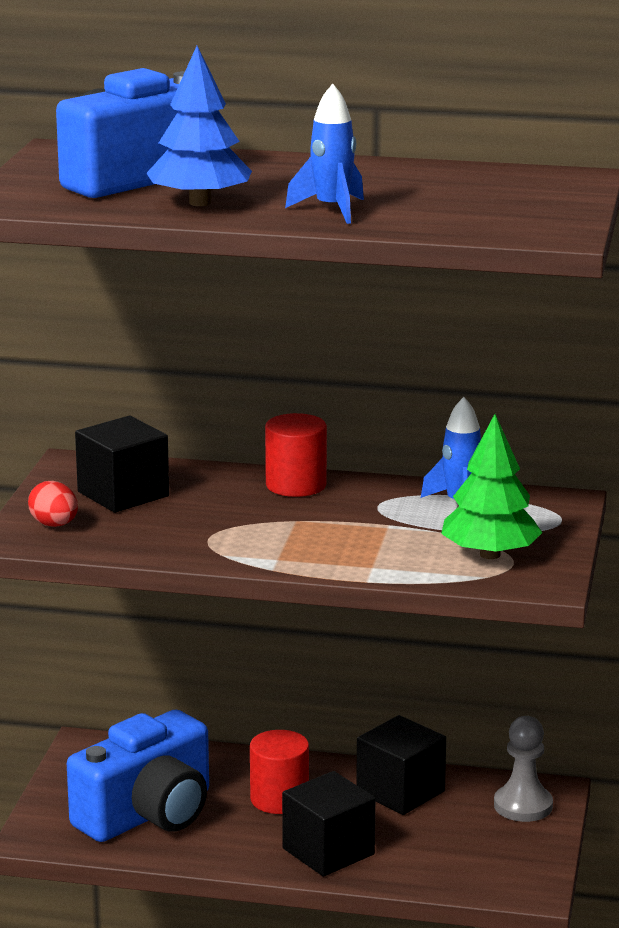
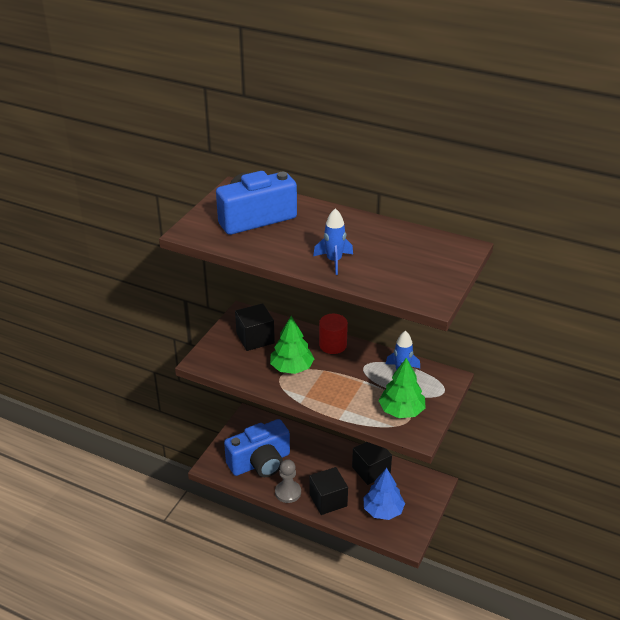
camera: 15 degrees right, 15 degrees up
red egg [28,481,78,527] -> none
blue tree [146,46,252,206] -> blue tree moved to [363,468,405,520]
red cylinder [250,730,309,814] -> none
grey pawn [494,716,553,822] -> grey pawn moved to [275,459,301,503]
none -> green tree [270,316,314,374]

